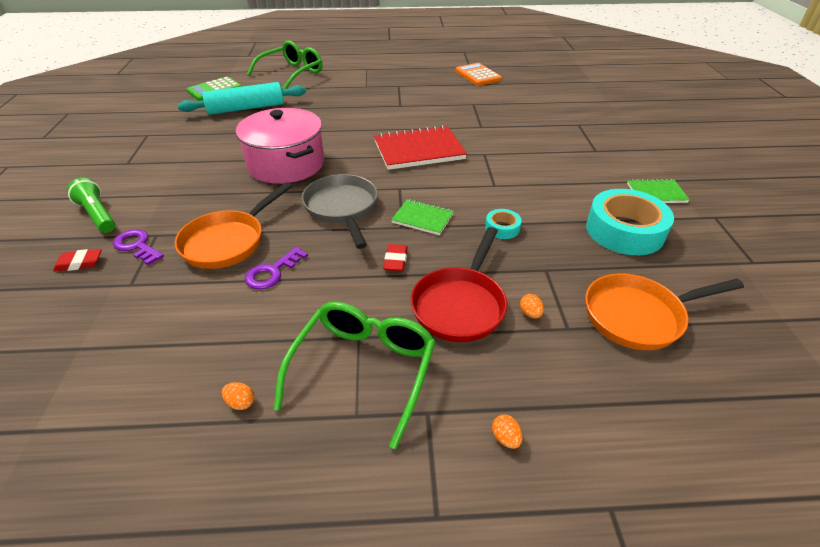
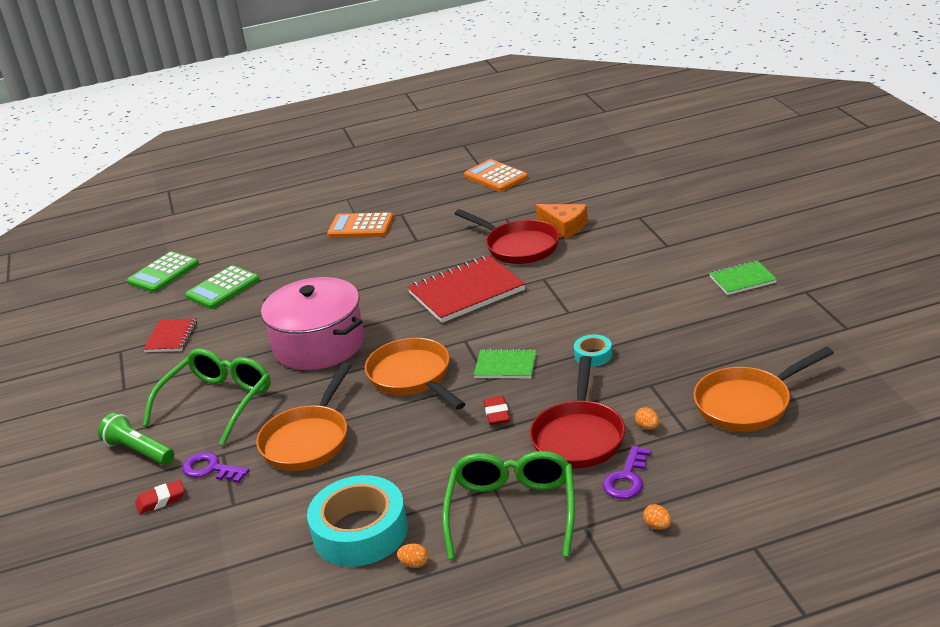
camera: 10 degrees left, 10 degrees down
turquoise rolling pin [178,82,306,115] -> green calculator [185,265,259,309]
purple key [245,247,308,289] -> purple key moved to [603,446,651,499]
green glasses [247,41,323,89] -> green glasses moved to [143,349,271,445]
grey pan [302,174,378,249] -> orange pan [365,338,465,410]
turquoise tape [586,189,674,255] -> turquoise tape moved to [307,475,408,567]
none -> red notebook [143,318,197,352]
none -> orange calculator [327,212,394,238]
none -> red pan [455,209,560,264]
none -> orange cheese [535,204,588,239]

